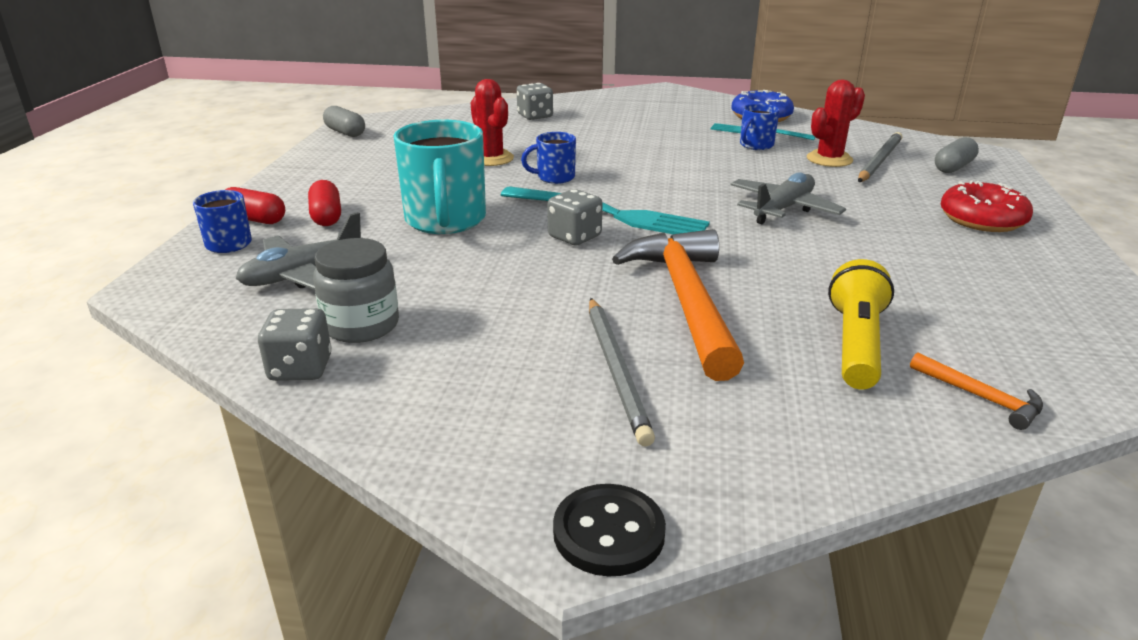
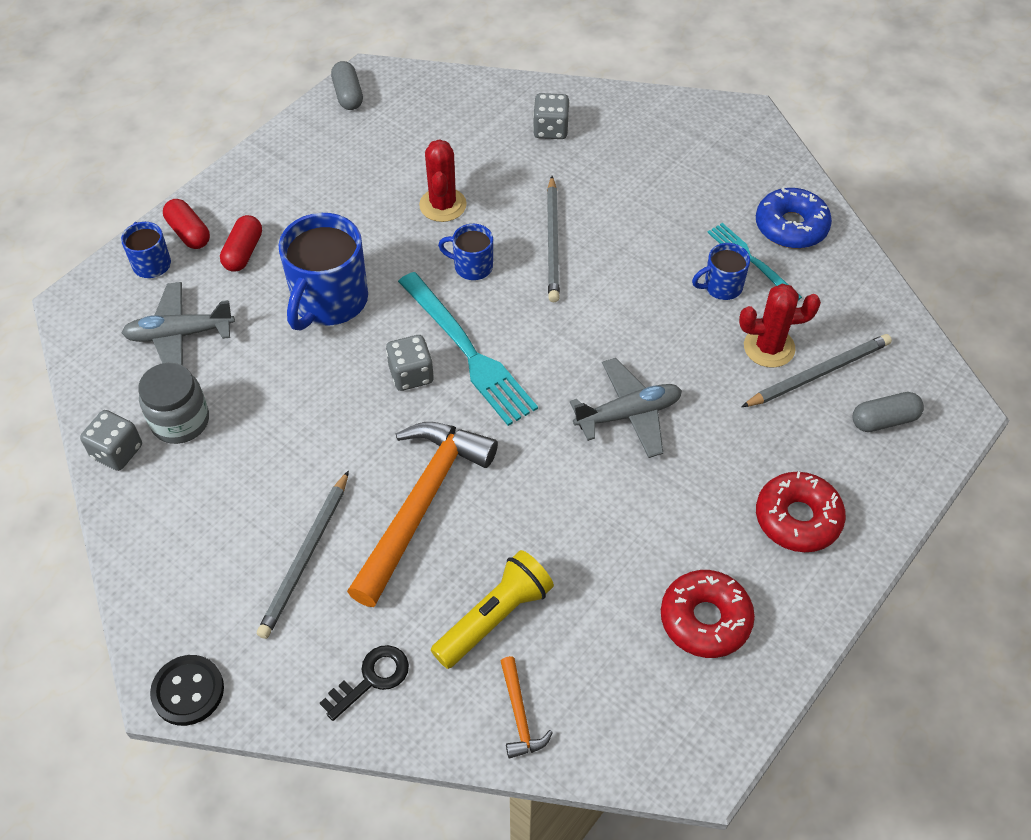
camera: 30 degrees right, 25 degrees up
turquoise mug [393,120,486,234] -> blue mug [279,213,368,330]
none -> black key [320,645,409,721]
none -> grey pencil [547,176,560,302]
none -> red donut [661,570,755,658]

